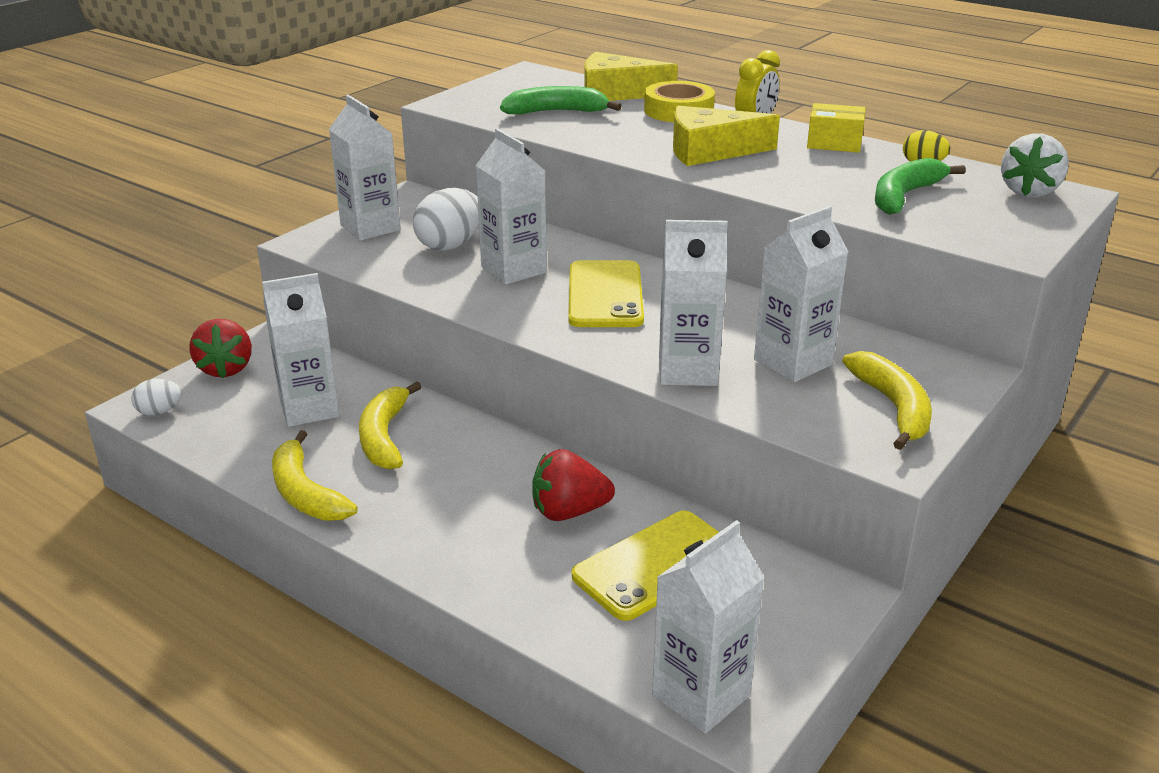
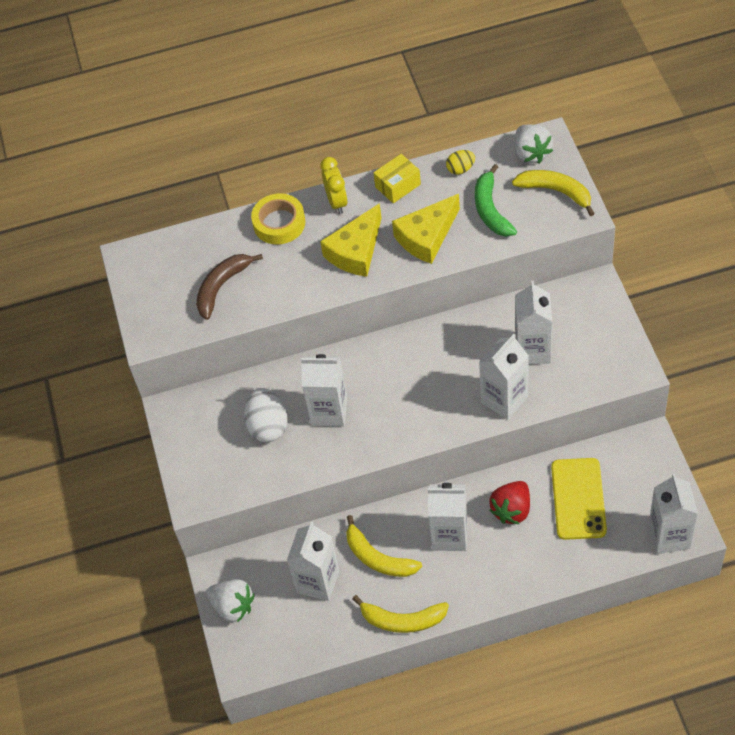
camera: 45 degrees left, 25 degrees up
white egg [131,379,182,416] -> none
red strawberry [190,319,252,378] -> white strawberry [206,579,255,623]
white carton [329,95,401,241] -> white carton moved to [428,483,468,551]
green banana [500,86,622,115] -> brown banana [196,254,263,320]
yellow phone [568,260,644,327] -> none
yellow cheese [584,52,678,101] -> yellow cheese moved to [392,194,460,264]
yellow banana [843,351,932,450] -> yellow banana moved to [512,170,595,216]

